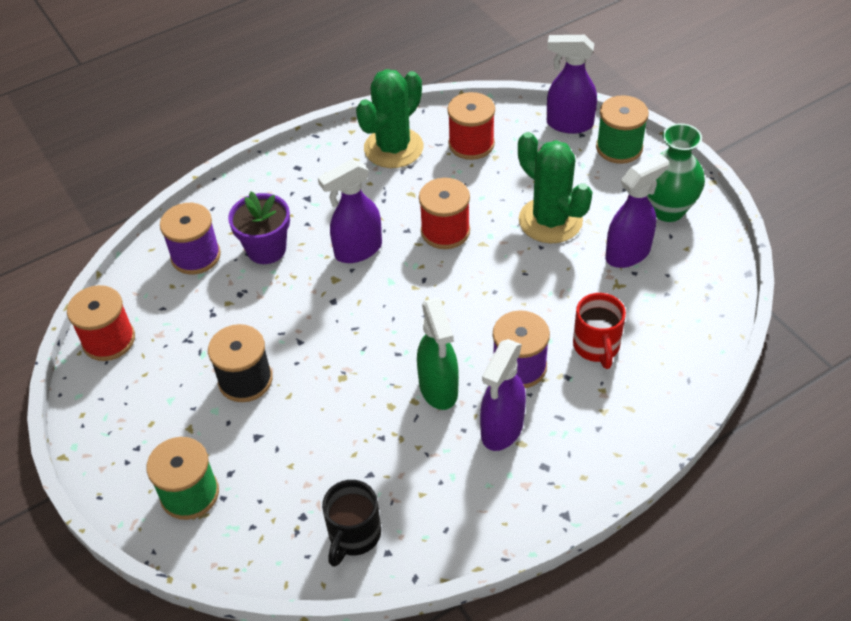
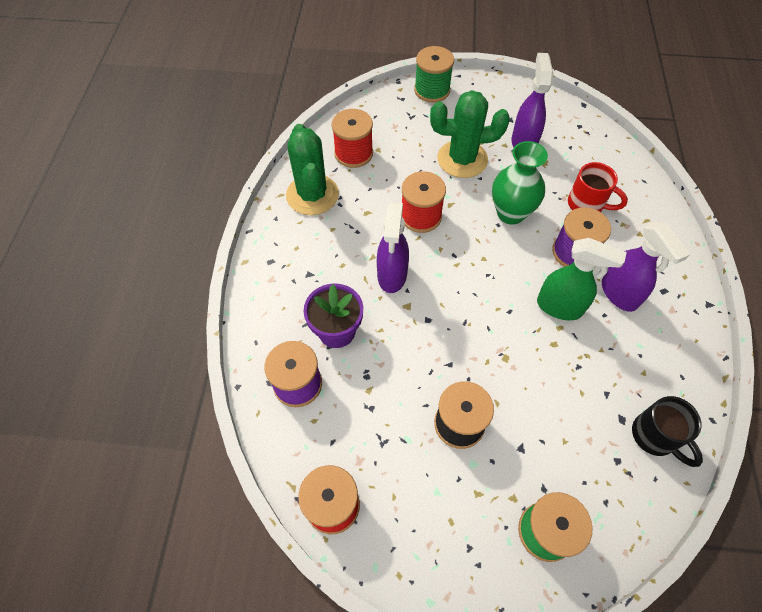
camera: 55 degrees left, 10 degrees up
purple spray bottle [547,35,597,134] -> none
green vase [647,123,705,222] -> green vase moved to [492,141,548,225]

